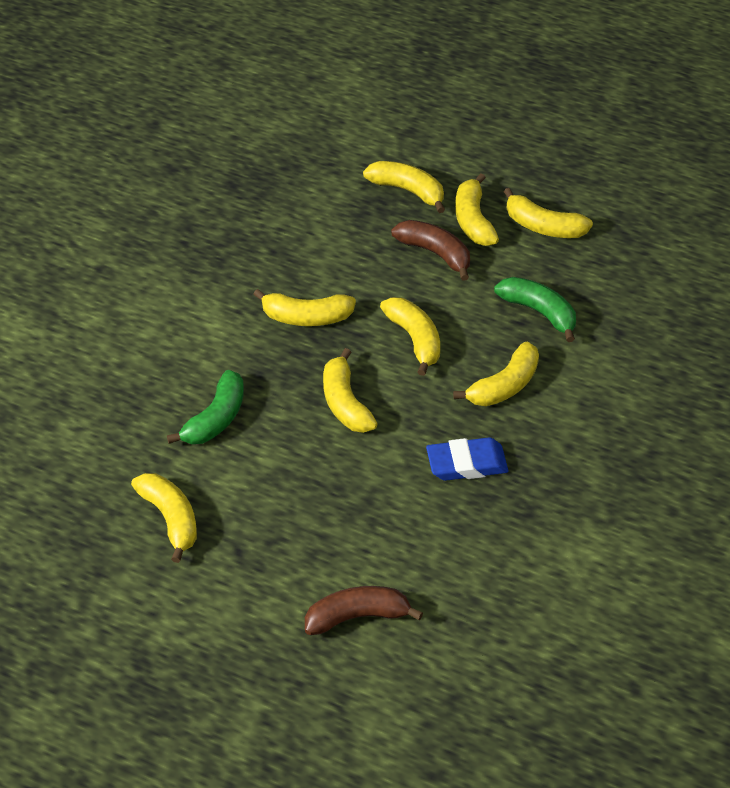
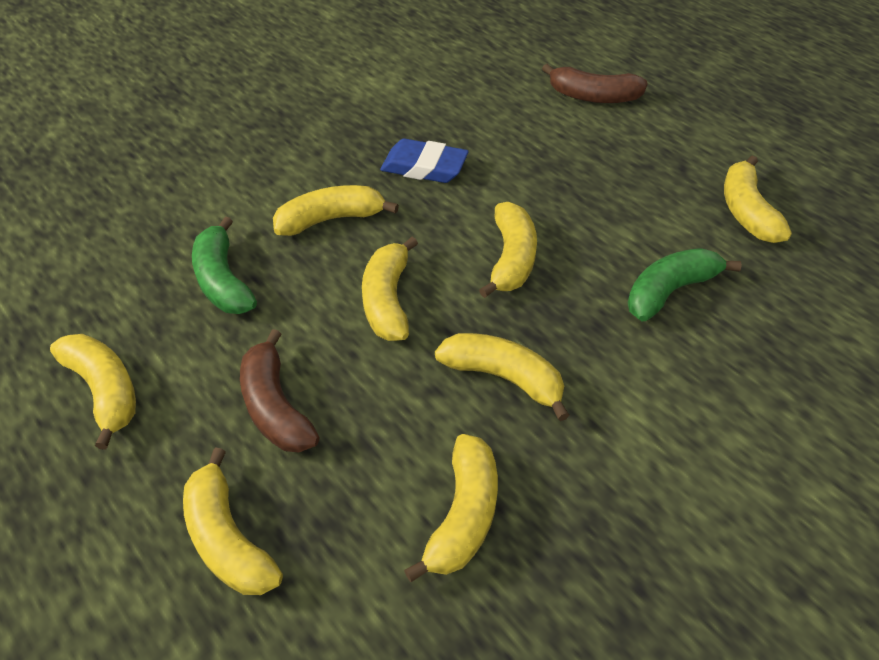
camera: 155 degrees left, 0 degrees up
yellow banana [455,173,499,246] -> yellow banana moved to [404,434,498,582]

